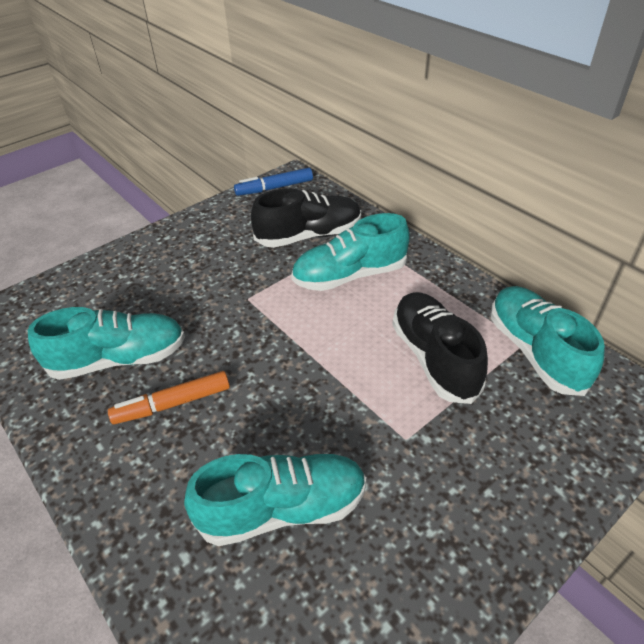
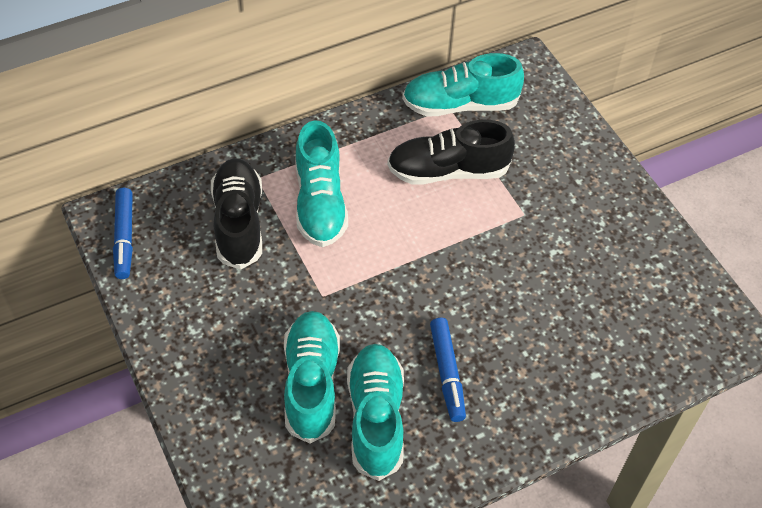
camera: 80 degrees left, 10 degrees up
orange marker [108,371,230,424] -> blue marker [430,318,466,422]
turquoise shoe [184,453,366,546] -> turquoise shoe moved to [284,311,340,443]

